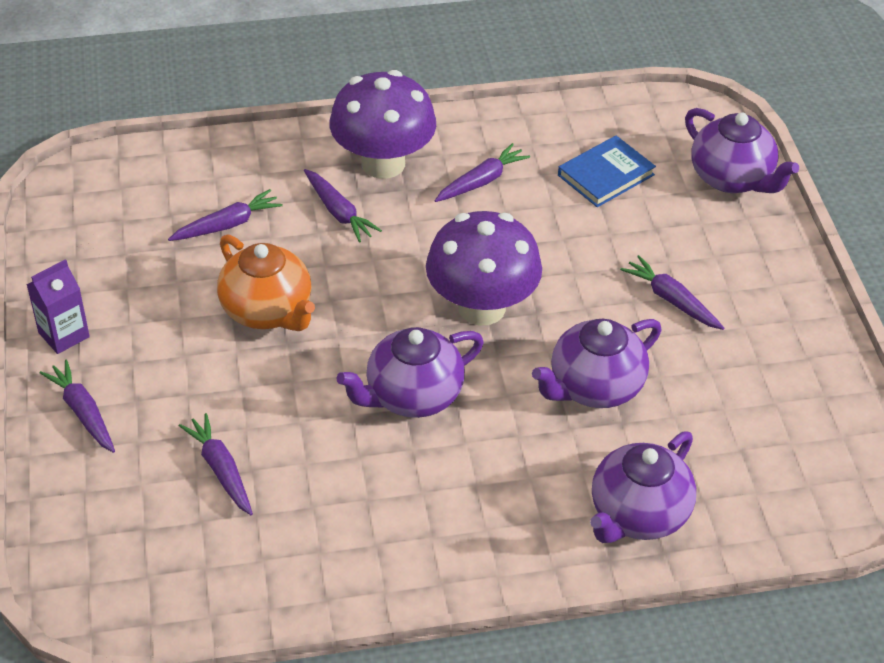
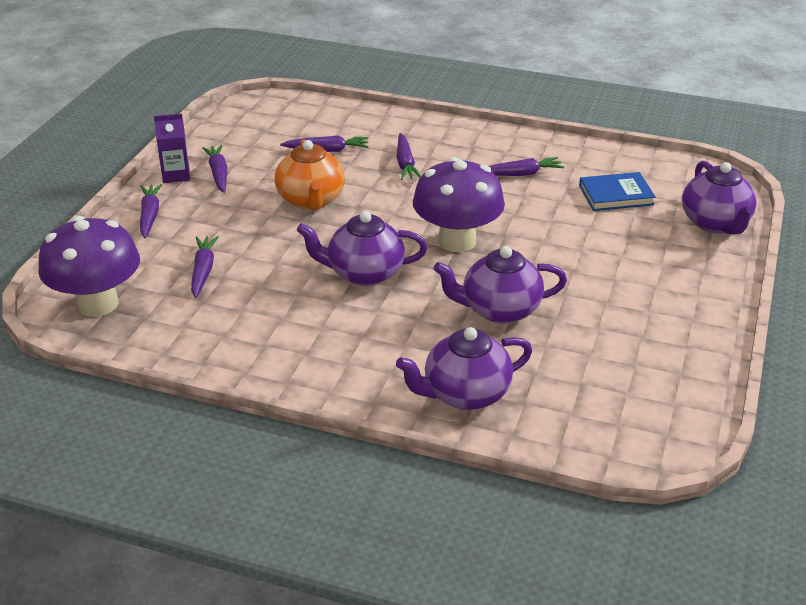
camera: 30 degrees right, 10 degrees down
purple mushroom [330,70,436,179] -> purple mushroom moved to [38,216,140,317]
purple carrot [620,255,724,330] -> purple carrot moved to [202,145,227,193]

